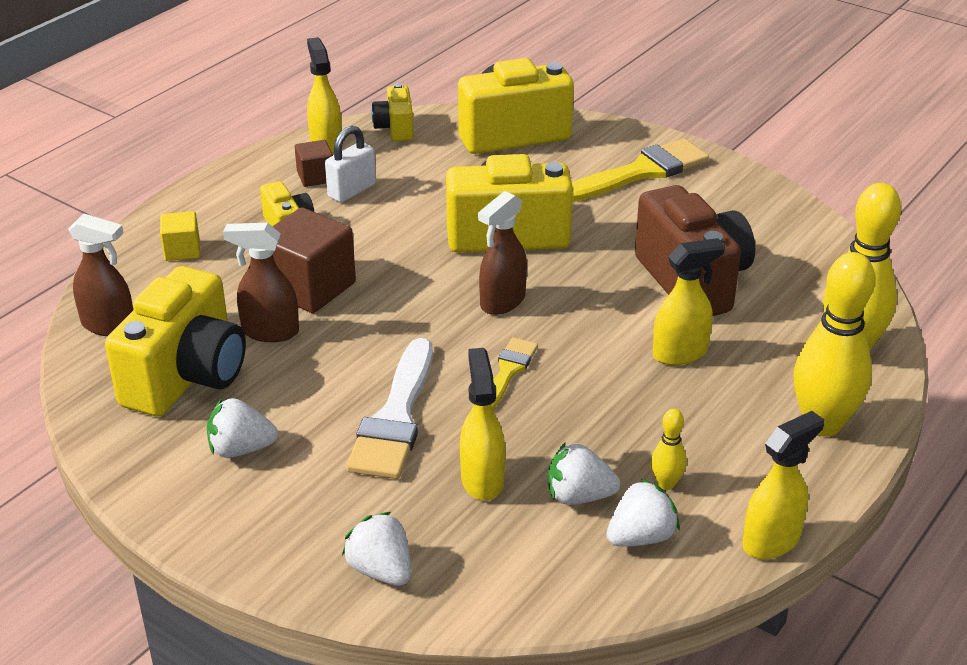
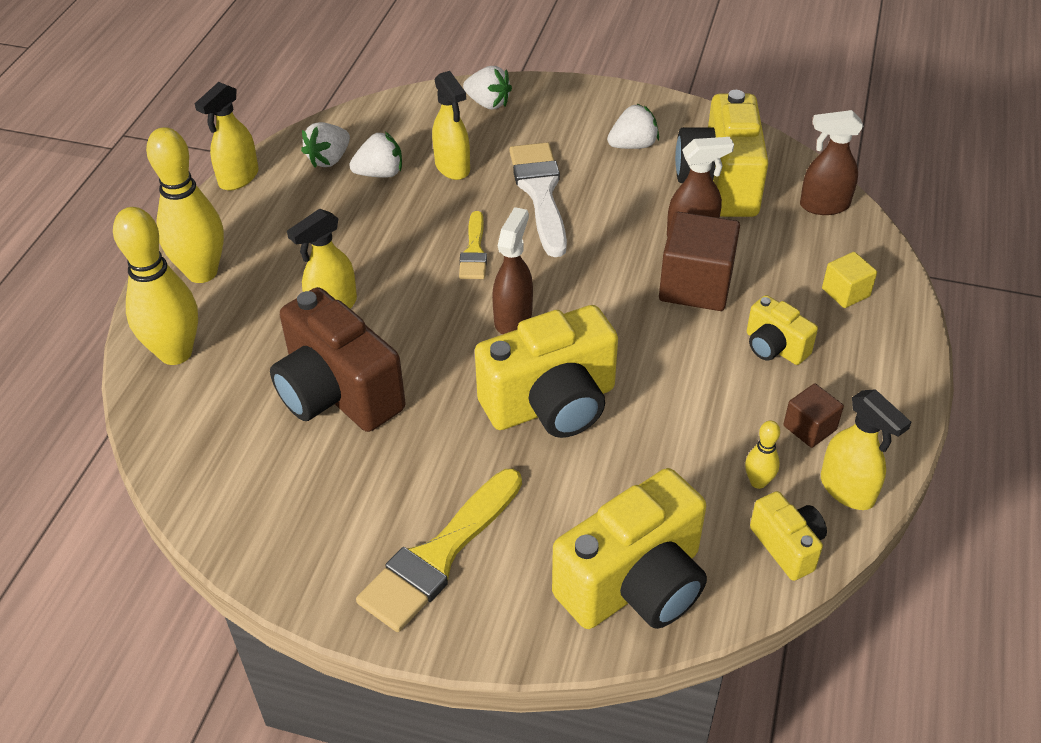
camera: 160 degrees right, 10 degrees up
white padlock [325,126,376,203] -> none
yellow bowling pin [651,409,687,490] -> yellow bowling pin moved to [745,420,780,489]

